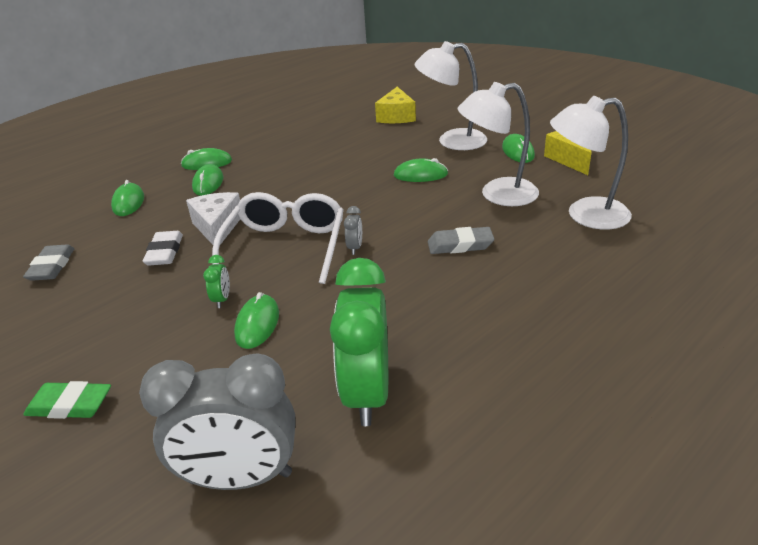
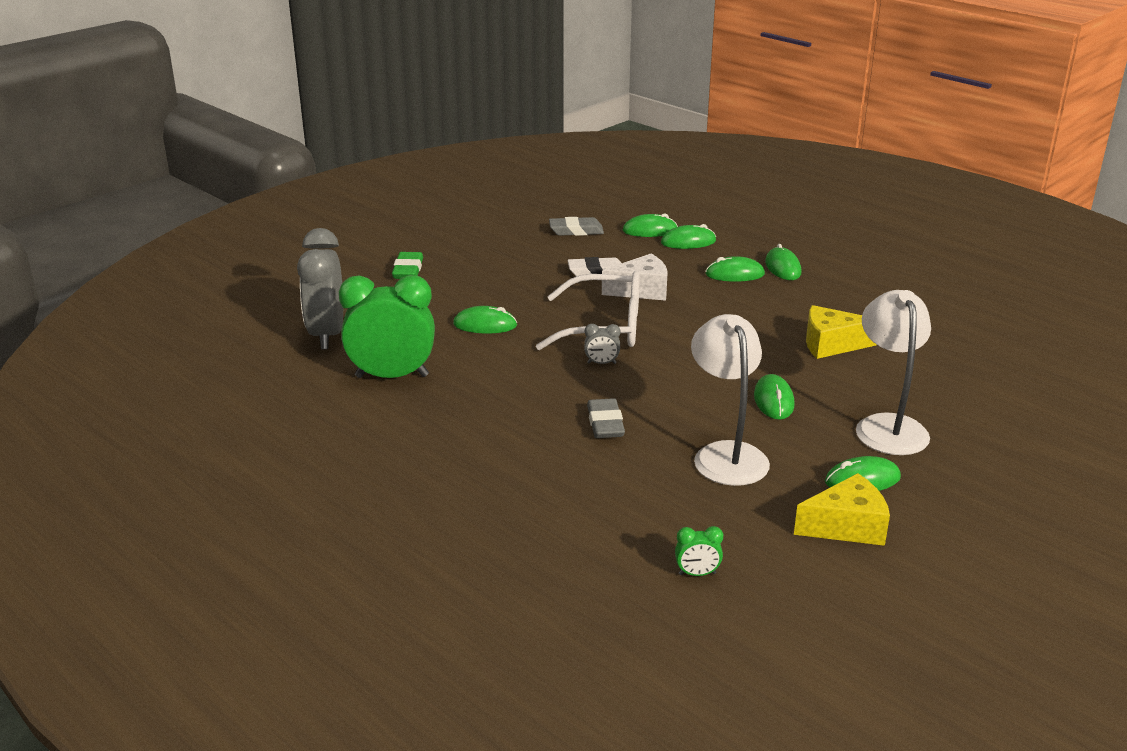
camera: 85 degrees right, 5 degrees down
green clock [203,255,230,308] -> green clock moved to [675,526,723,576]
yellow cheese [375,87,416,123] -> yellow cheese moved to [806,305,877,359]
white lamp [550,96,632,229] -> none
none -> green mouse [623,213,678,237]

